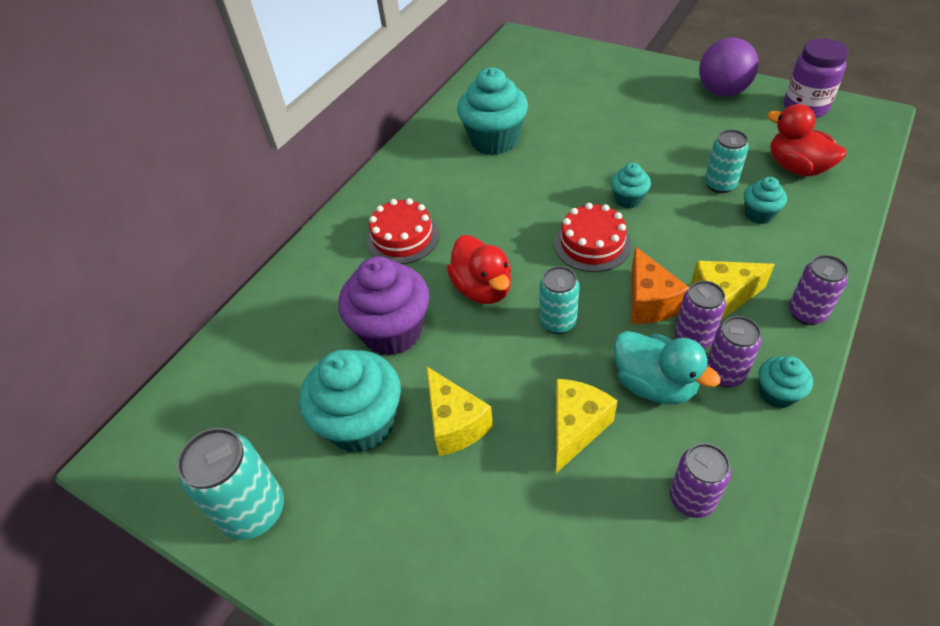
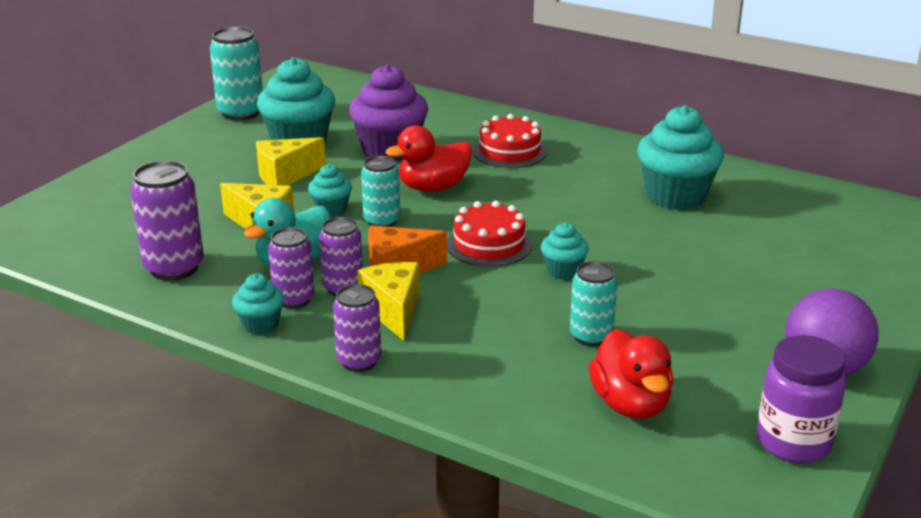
camera: 85 degrees right, 20 degrees down
purple can [670,443,731,518] -> purple can [130,160,204,281], size x1.53
turquoise cupcake [744,177,787,224] -> turquoise cupcake moved to [308,164,352,216]
red duck [767,104,847,176] -> red duck turned 120 degrees clockwise [589,329,674,419]

